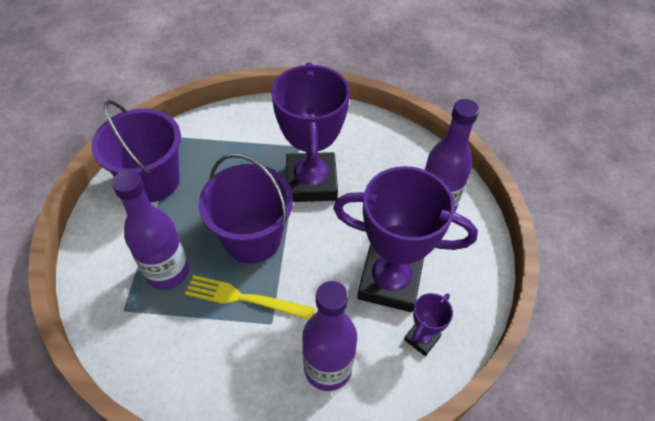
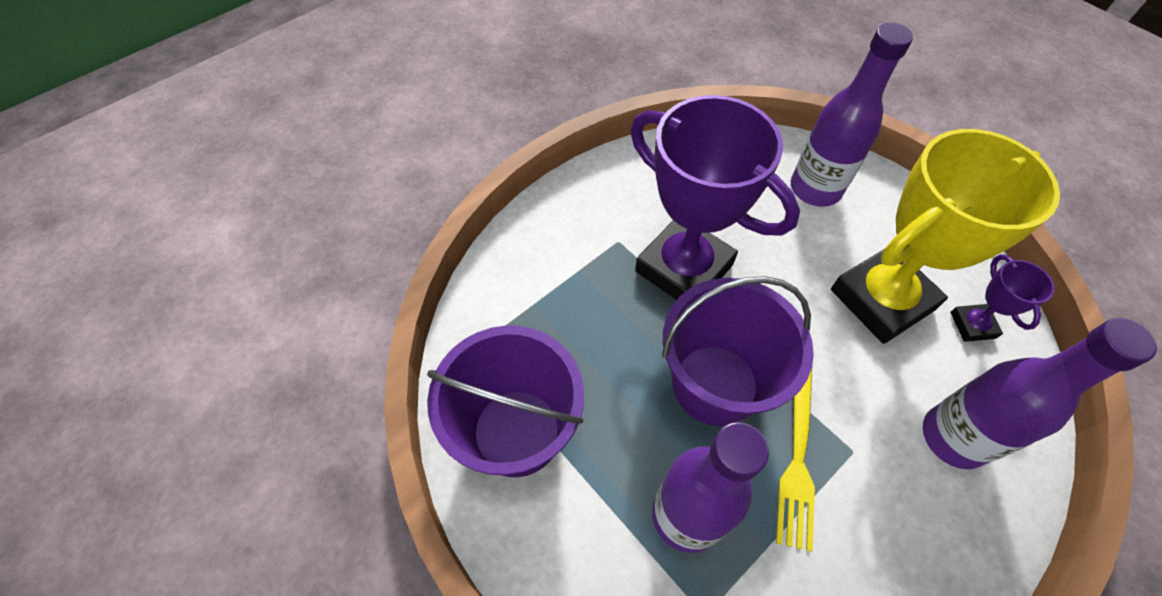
camera: 45 degrees left, 5 degrees up
yellow fork [185,275,315,319] -> yellow fork turned 45 degrees counterclockwise [776,364,815,552]
purple trophy [333,166,478,312] -> yellow trophy [831,129,1060,344]

